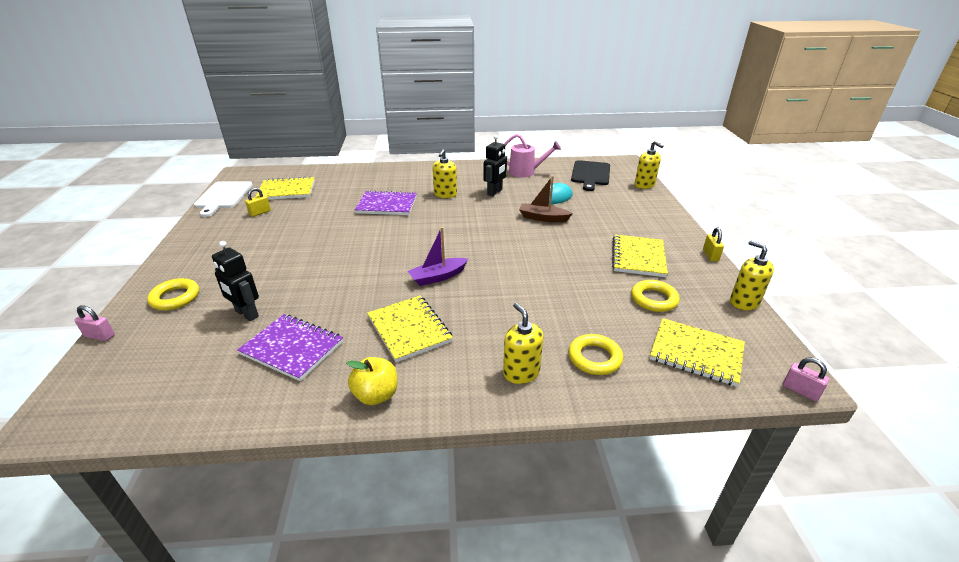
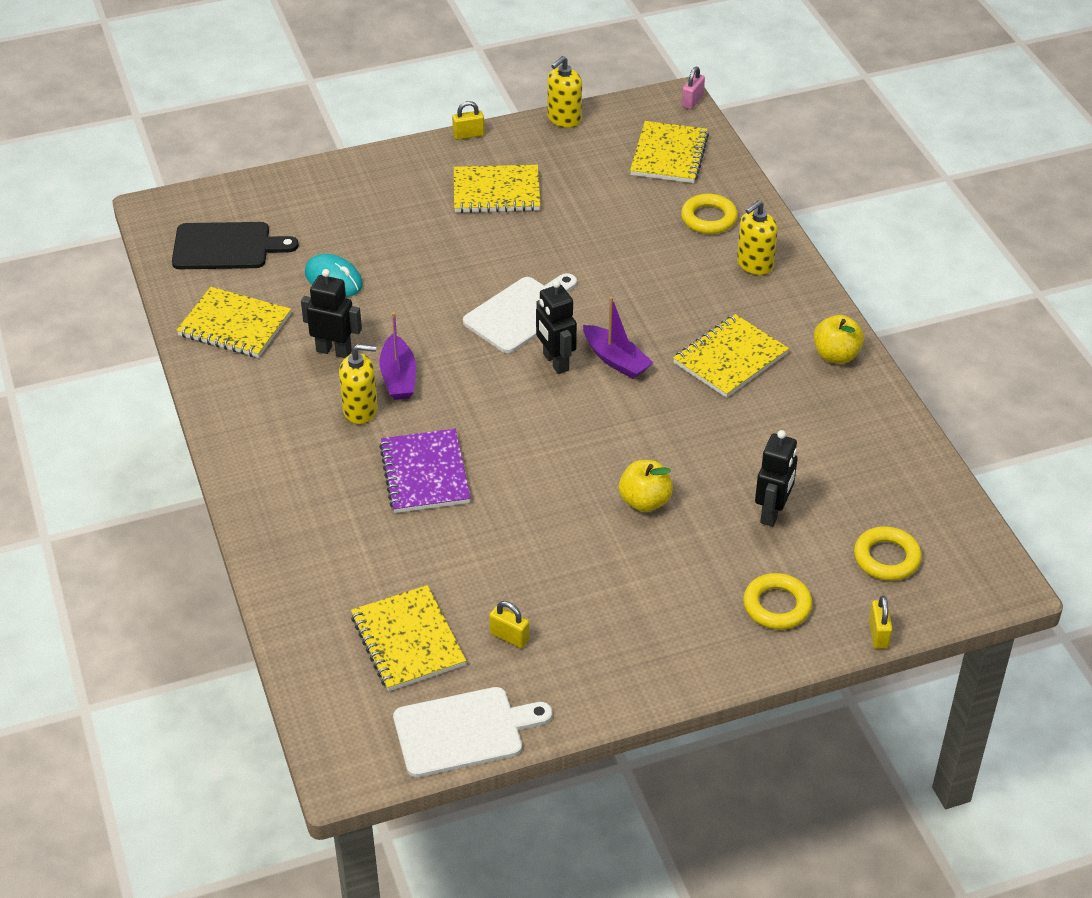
camera: 105 degrees left, 10 degrees up
pink padlock [74,306,115,341] -> yellow padlock [869,596,893,649]
purple notebook [237,314,343,381] -> none
pink watering can [504,134,561,177] -> yellow notebook [176,287,291,358]
brown boat [519,176,573,222] -> none
yellow ring [631,280,680,312] -> yellow ring moved to [854,526,922,580]
yellow soap dispenser [635,141,664,189] -> none
none -> purple boat [379,312,416,400]
none -> white cutting board [463,273,577,353]
none -> black robot [536,280,577,374]
none -> yellow apple [619,460,673,512]

